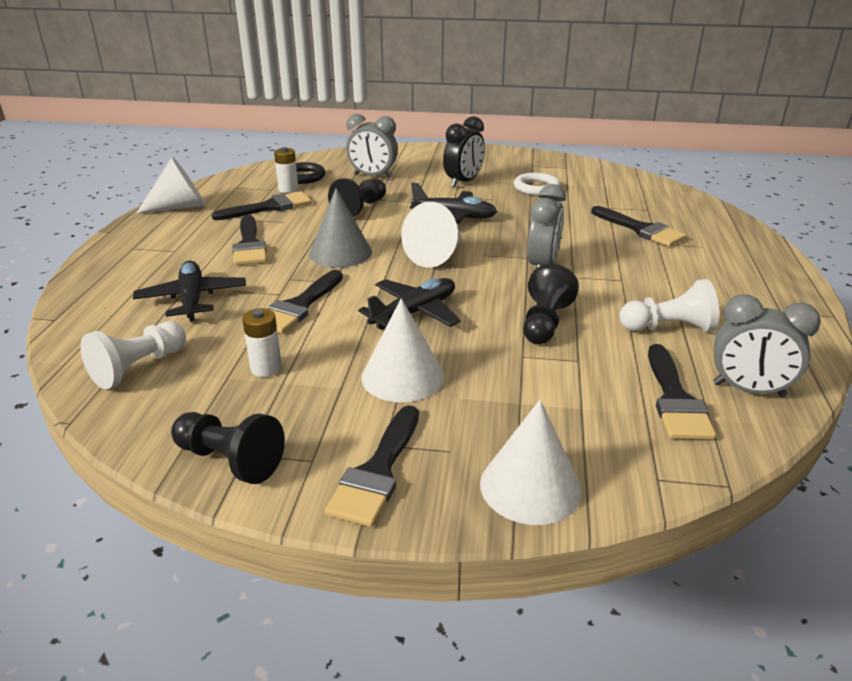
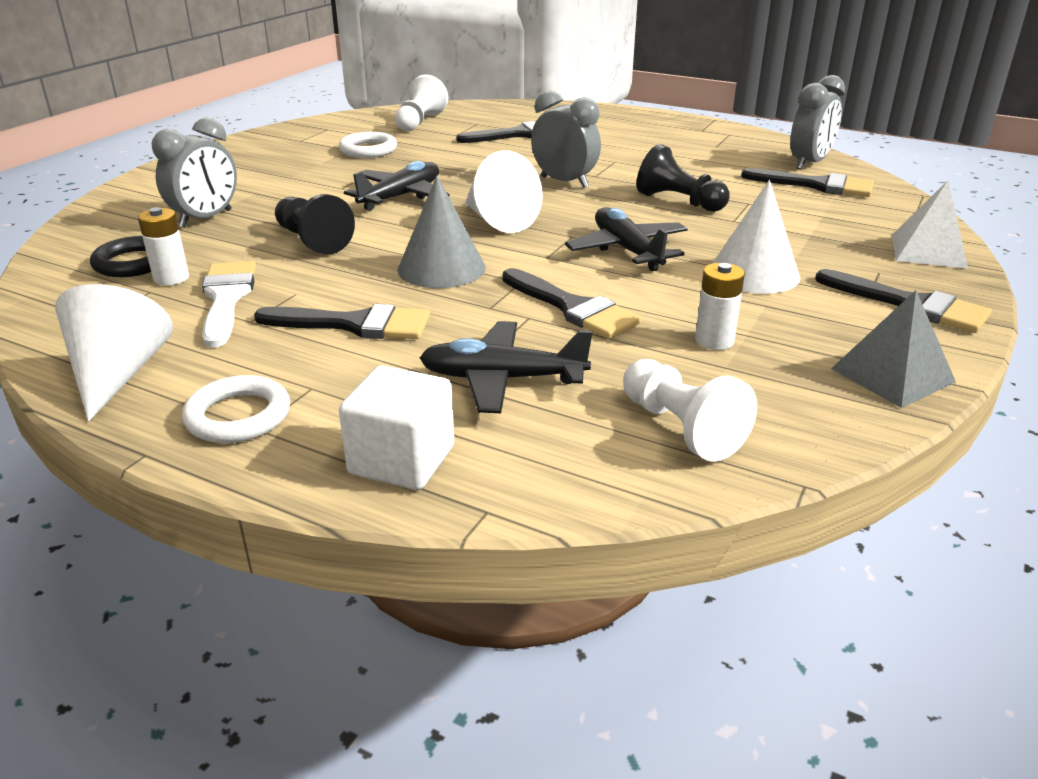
camera: 70 degrees left, 0 degrees up
black pawn [171,412,285,484] -> grey pyramid [831,290,956,408]
black brush [211,191,312,220] -> white brush [202,261,256,348]
black clock [443,116,485,188] -> none
white cone [480,400,582,525] -> white pyramid [892,180,968,269]
white pawn [620,279,719,332] -> white pawn moved to [395,74,448,132]
none -> white ring [182,375,290,443]
none -> white cube [339,365,454,490]

